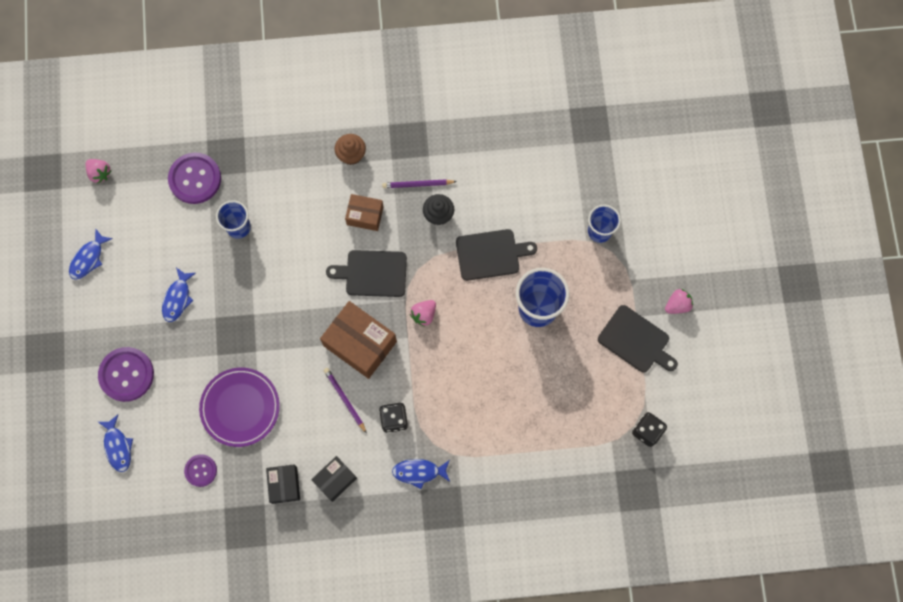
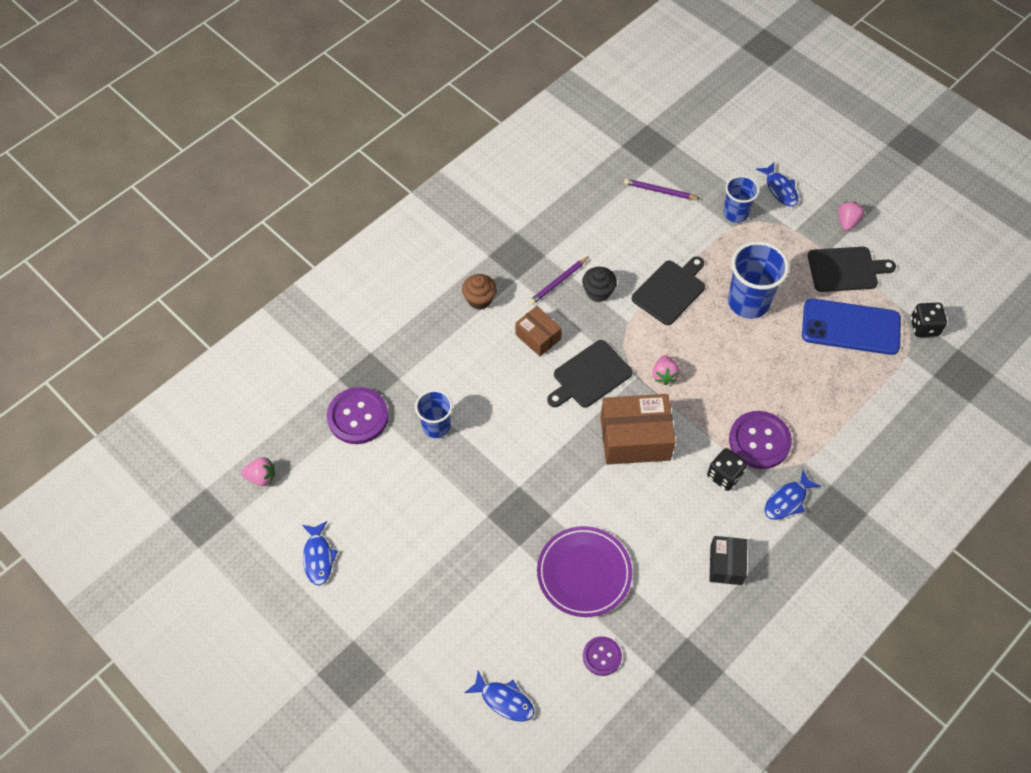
camera: 40 degrees left, 15 degrees down
purple button [98,347,154,402] -> purple button moved to [729,411,792,469]
blue fish [162,268,196,322] -> blue fish moved to [756,163,798,206]
black box [266,464,300,504] -> none
purple pencil [324,368,367,434] -> purple pencil moved to [624,179,700,199]
brown box [345,194,384,231] -> brown box turned 75 degrees clockwise [515,306,562,356]
none -> blue phone [802,298,901,355]

